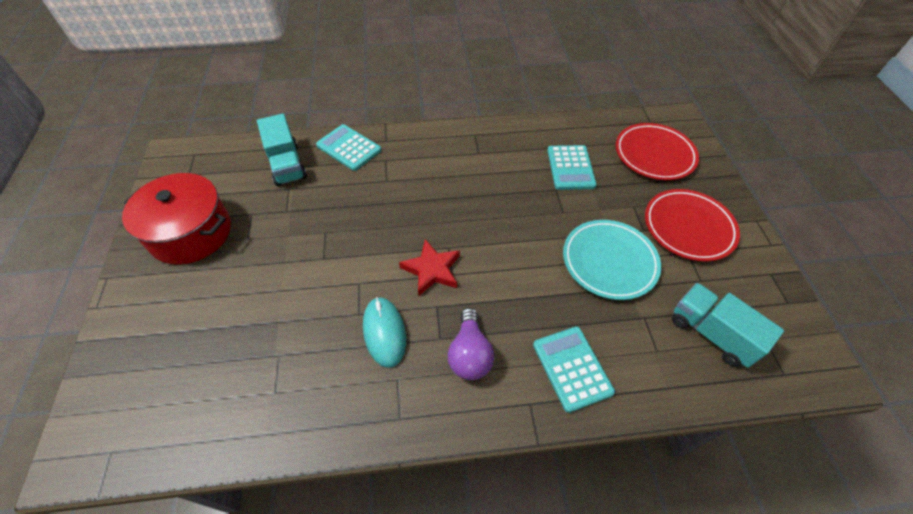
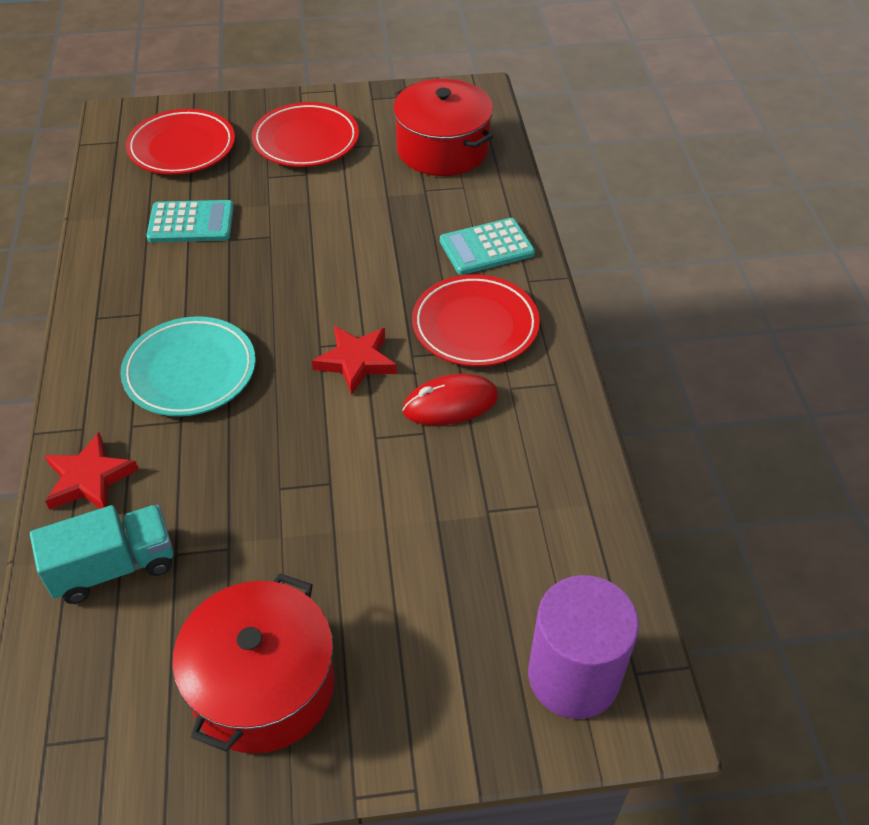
camera: 90 degrees left, 5 degrees down
turquoise calculator [316,124,381,171] -> red star [45,433,139,510]
turquoise mouse [363,297,406,368] -> red mouse [402,374,498,426]
purple light bulb [448,308,494,380] -> red plate [412,274,540,367]
turquoise plate [563,220,661,300] -> turquoise plate moved to [120,317,256,416]
turquoise truck [672,283,784,368] -> red pot [393,79,493,176]
none -> purple cylinder [528,575,639,719]

